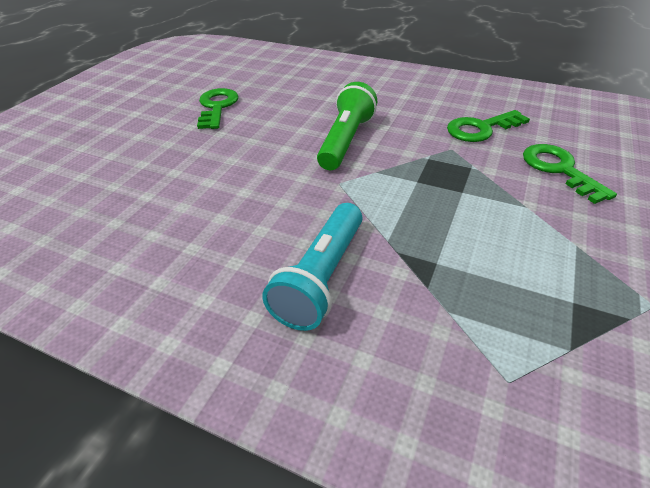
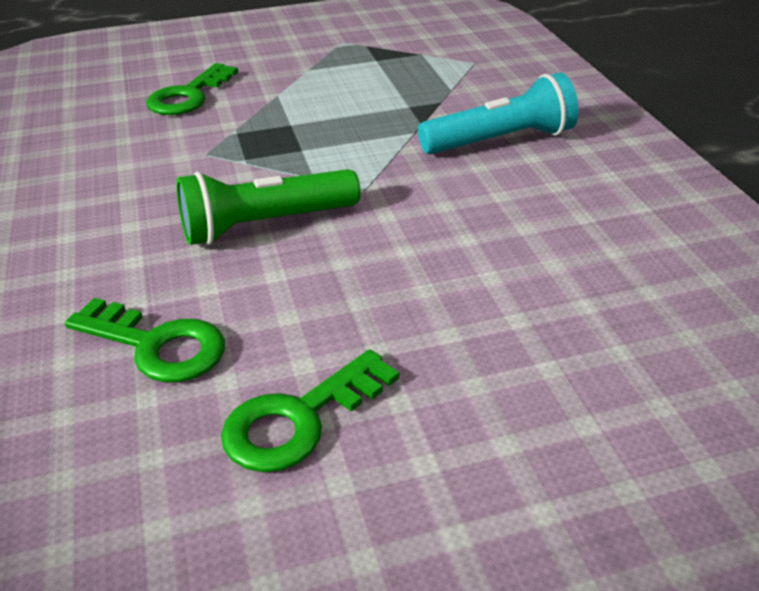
camera: 130 degrees left, 5 degrees down
green key [447,110,530,142] -> green key moved to [65,298,225,382]

